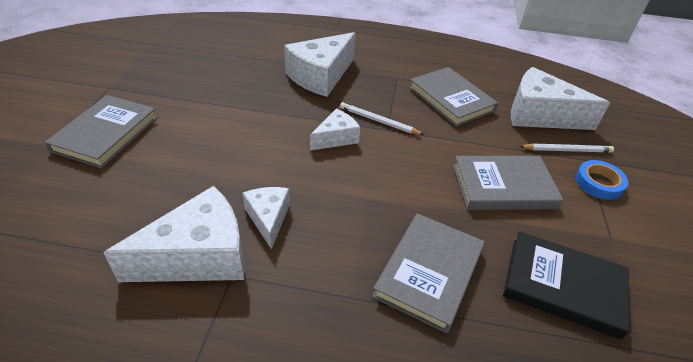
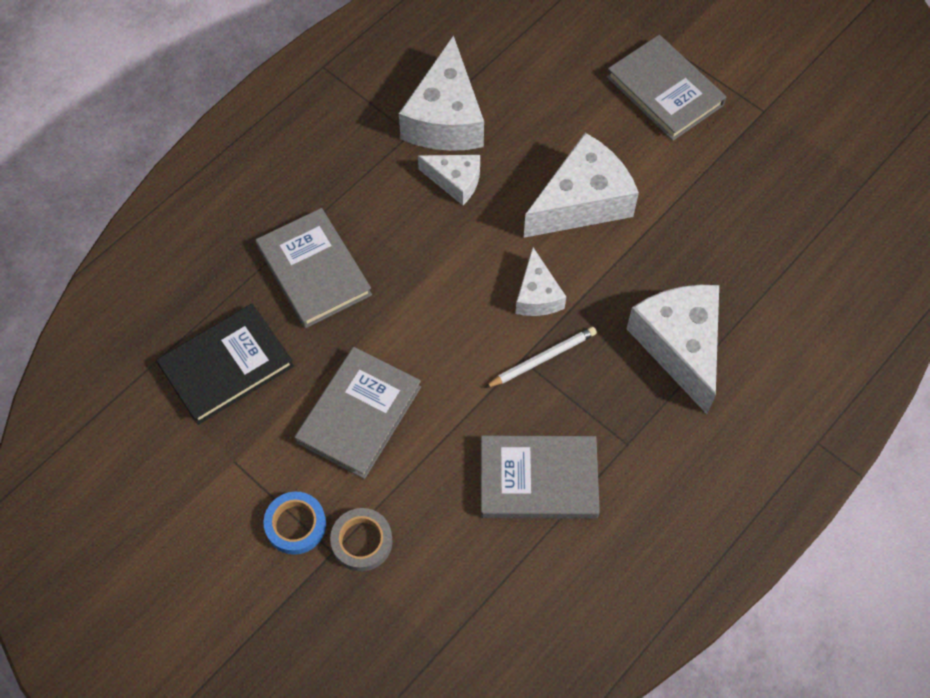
camera: 125 degrees right, 20 degrees up
white cheese [511,67,610,130] -> white cheese moved to [524,133,639,238]
white pencil [519,143,614,153] -> grey tape [330,508,393,572]

